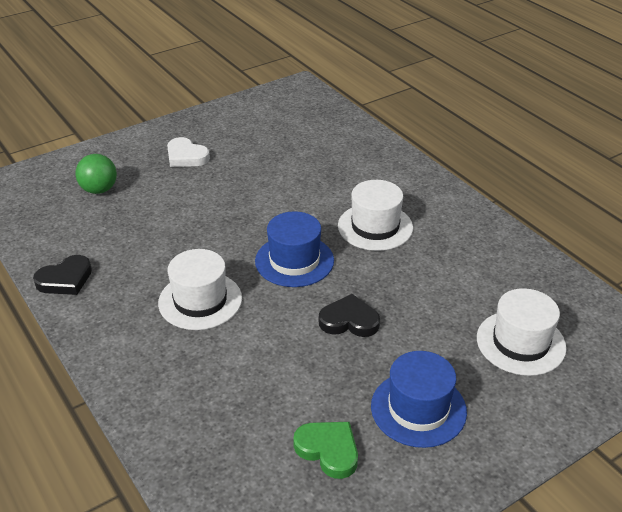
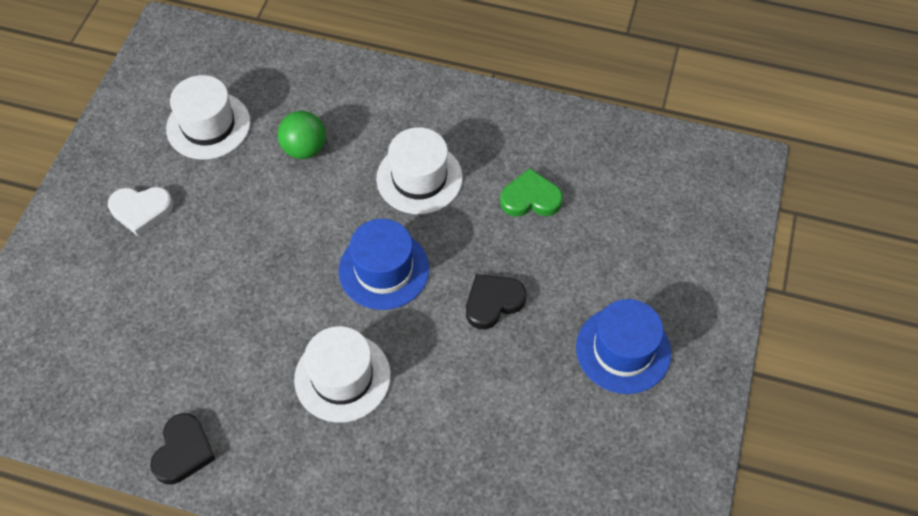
camera: 40 degrees left, 20 degrees up
green ball [75,154,117,194] -> green ball moved to [278,111,326,159]
green heart [293,422,358,479] -> green heart moved to [500,168,563,217]
white hat [477,288,567,376] -> white hat moved to [166,75,250,160]

